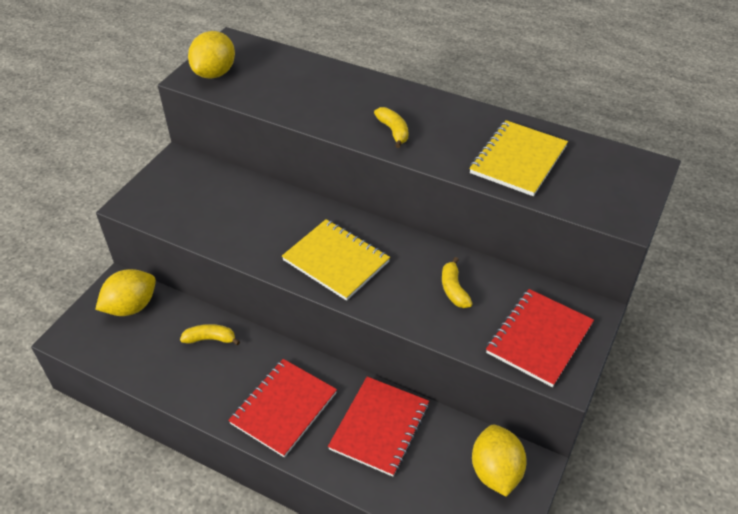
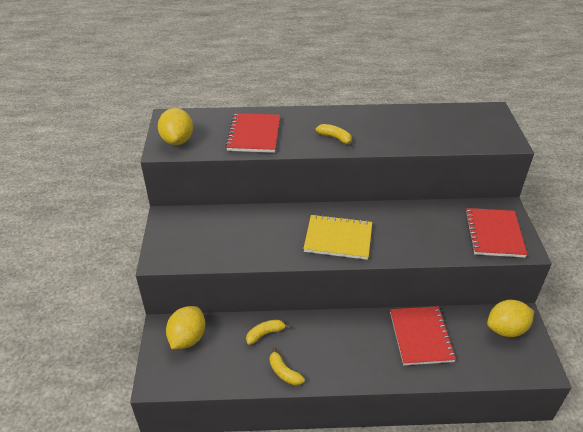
camera: 30 degrees left, 5 degrees down
red notebook [228,359,337,458] -> red notebook moved to [225,113,280,153]
yellow banana [442,257,473,308] -> yellow banana moved to [270,347,305,385]
yellow notebook [469,120,568,196] -> none
yellow lemon [472,425,527,497] -> yellow lemon turned 75 degrees counterclockwise [487,300,534,337]

